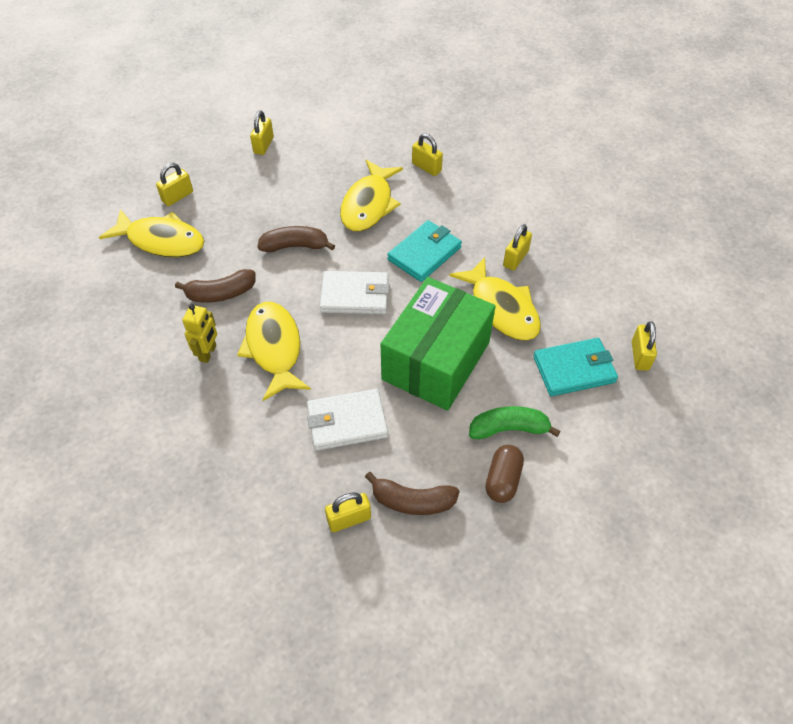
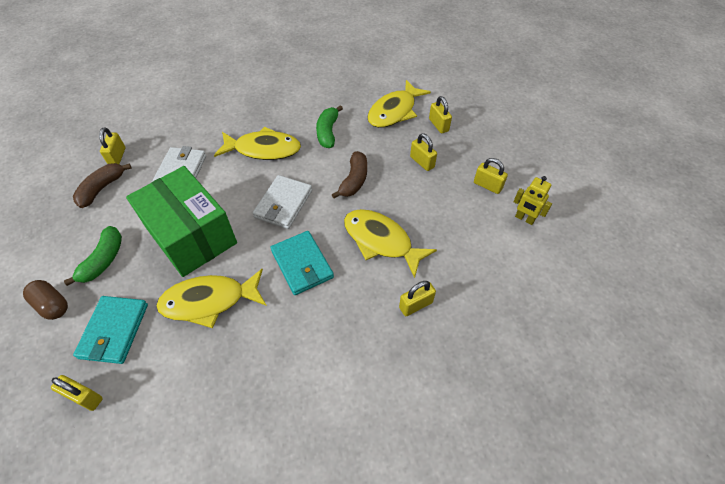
camera: 110 degrees right, 0 degrees up
brown banana [175,269,256,303] -> green banana [316,105,343,148]
yellow robot [182,304,217,363] -> yellow robot moved to [513,176,552,225]
brown capsule [485,445,524,503] -> brown capsule moved to [23,280,68,320]
yellow padlock [503,224,532,271] -> yellow padlock moved to [410,133,437,171]

